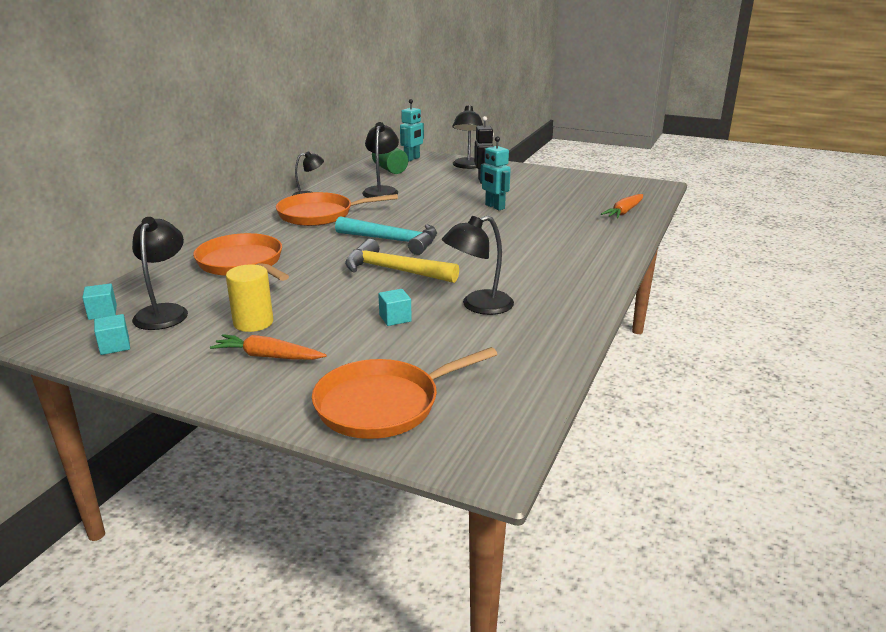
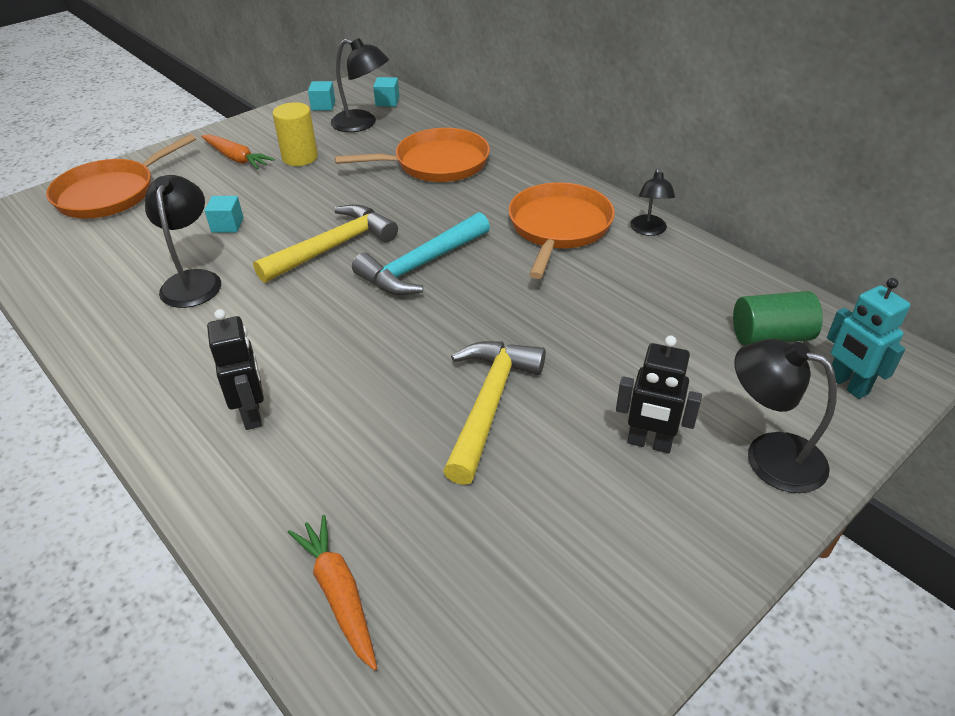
camera: 115 degrees right, 15 degrees up
orange carrot [210,334,327,360] -> orange carrot turned 90 degrees clockwise [201,135,275,169]
orange pan [312,347,497,439] -> orange pan turned 135 degrees counterclockwise [46,134,196,219]
black lamp [362,122,399,198] -> none
turquoise robot [480,136,511,210] -> yellow hammer [443,341,546,485]
none -> black robot [207,309,264,430]

